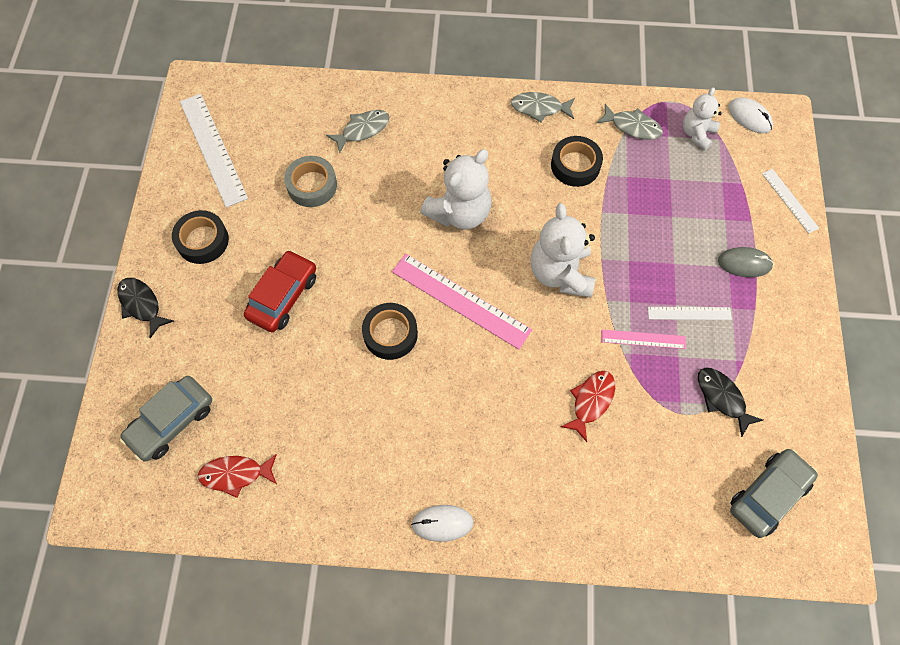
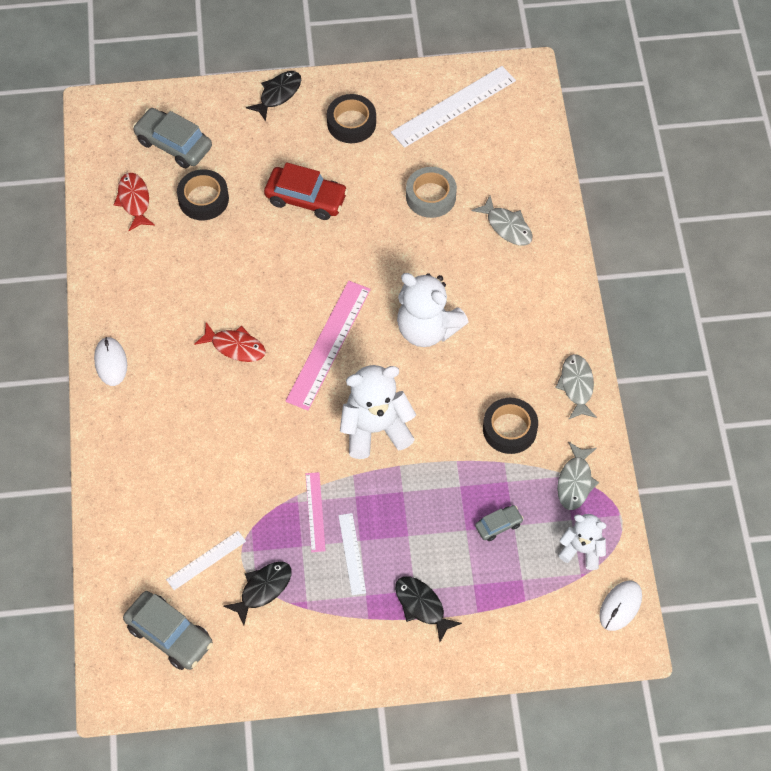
camera: 80 degrees right, 5 degrees down
black tape [362,303,418,360] -> black tape moved to [177,169,229,220]
red fish [560,371,615,442] -> red fish moved to [194,322,266,362]
grey mouse [718,247,774,277] -> black fish [395,576,462,642]
white ruler [762,169,819,234] -> white ruler moved to [166,531,246,590]
none -> grey car [475,505,524,541]

